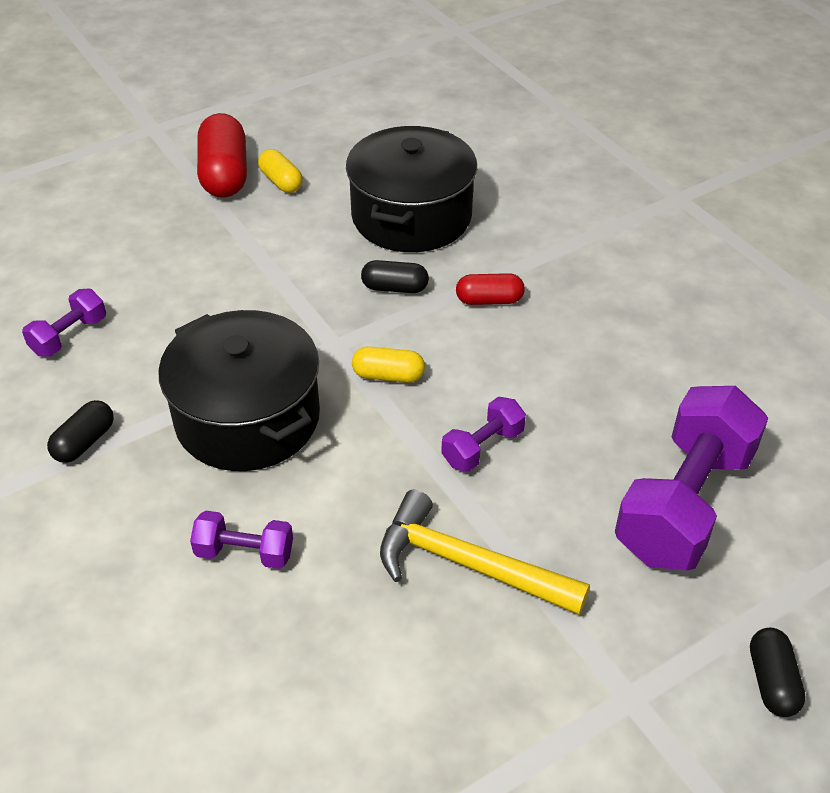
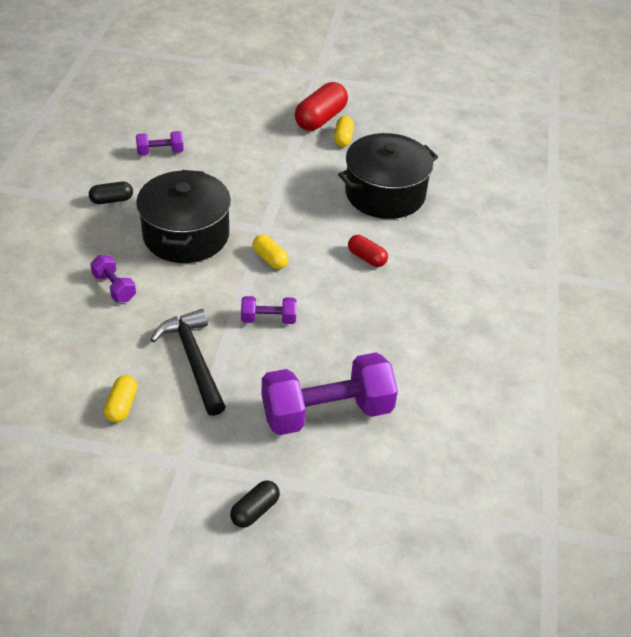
camera: 40 degrees right, 0 degrees up
black capsule [361,260,429,293] -> none
yellow hammer [380,490,590,615] -> black hammer [151,309,226,416]
none -> yellow capsule [104,375,137,422]

